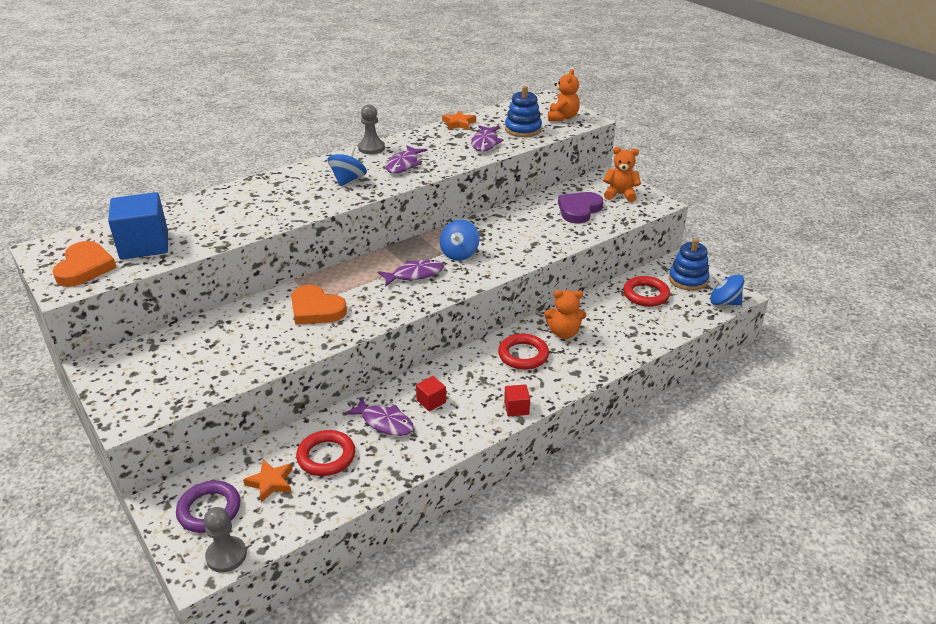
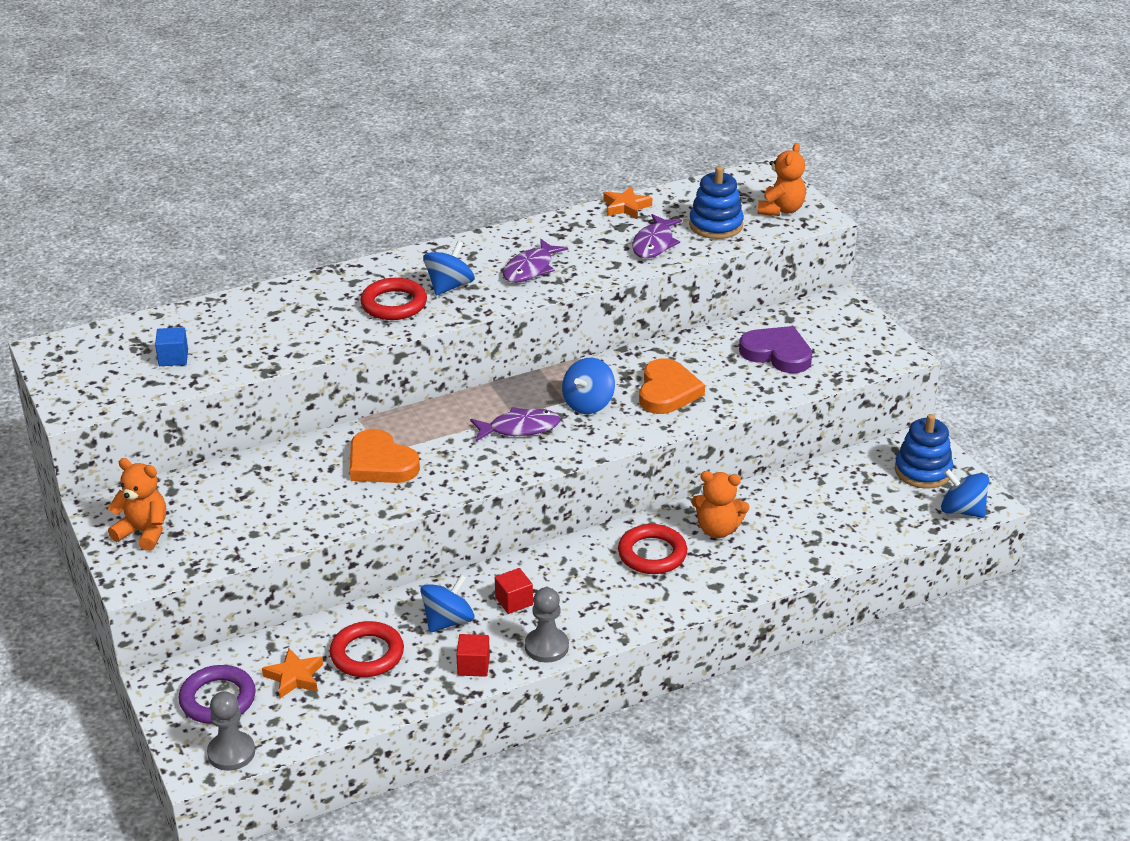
camera: 10 degrees right, 0 degrees up
orange heart [53,241,117,287] -> orange heart moved to [639,358,705,414]
blue cube [108,192,168,260] -> blue cube [155,327,188,366], size x0.47
purple fish [344,397,414,436] -> blue spinning top [420,574,474,633]
grey pawn [358,105,385,154] -> grey pawn moved to [525,587,569,663]
red cube [504,384,530,417] -> red cube moved to [456,634,490,677]
purple heart [558,192,603,224] -> purple heart turned 75 degrees clockwise [739,326,812,373]
orange teddy bear [603,147,641,202] -> orange teddy bear moved to [108,458,166,551]
red ring [623,276,670,307] -> red ring moved to [360,278,427,320]

